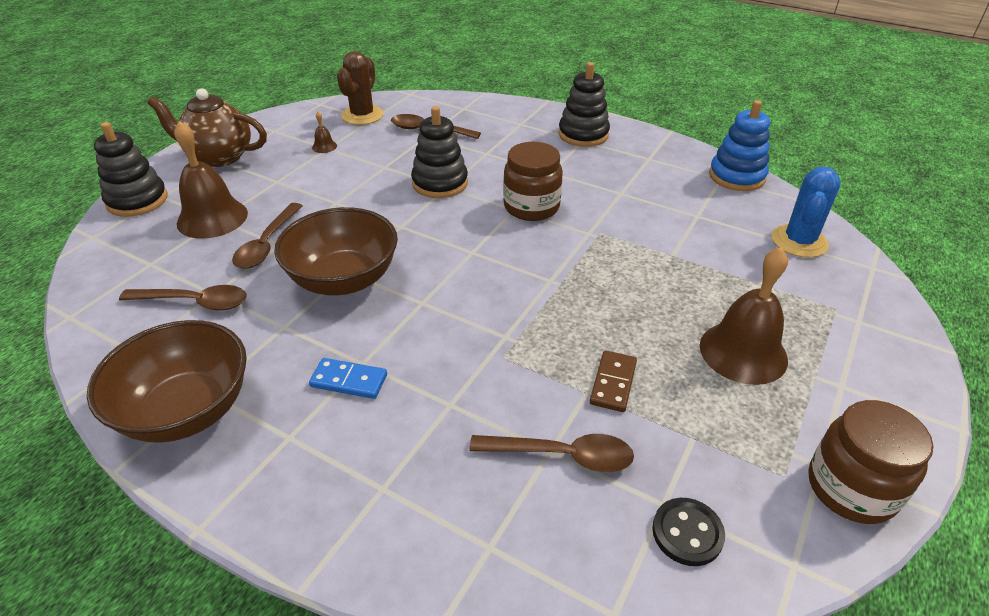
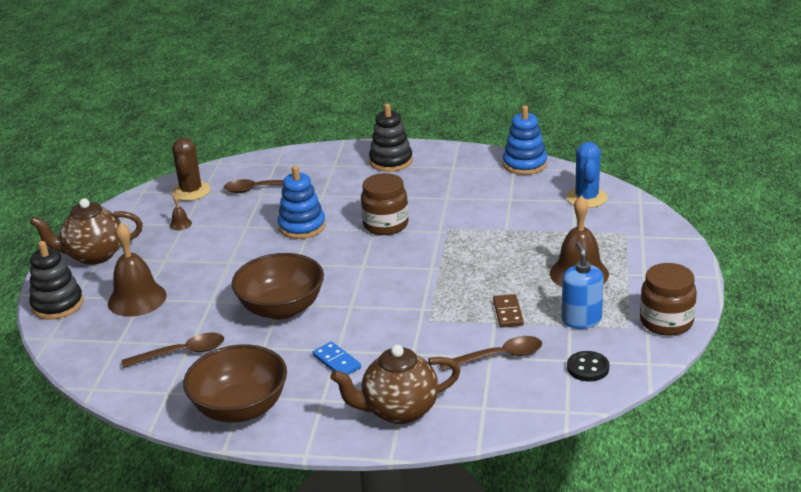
camera: 20 degrees left, 10 degrees down
brown spoon [232,203,302,268] -> none
blue domino [309,358,387,399] -> blue domino turned 60 degrees clockwise [312,342,361,375]
black stacking toy [411,106,468,198] -> blue stacking toy [278,166,326,239]
none -> brown teapot [330,345,461,424]
none -> blue soap dispenser [562,242,604,329]

